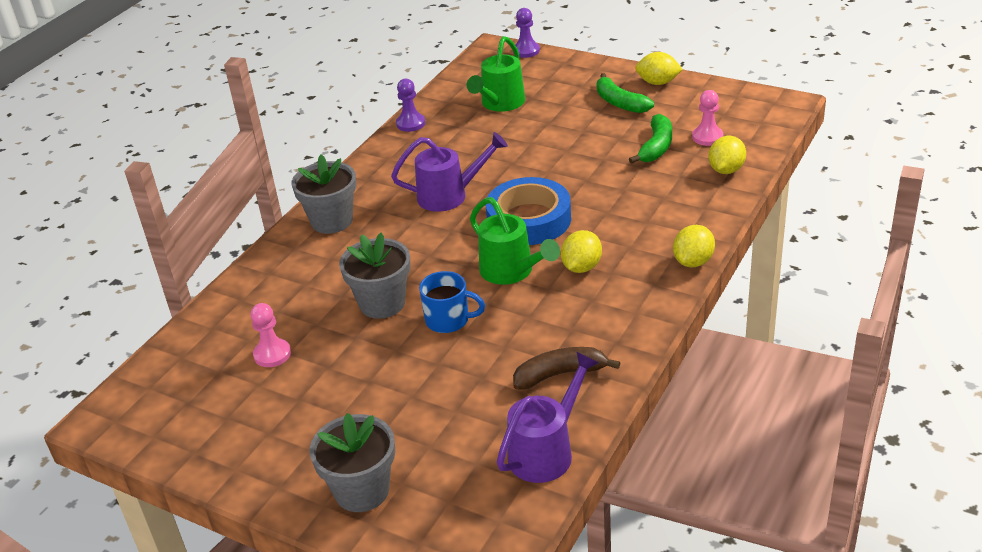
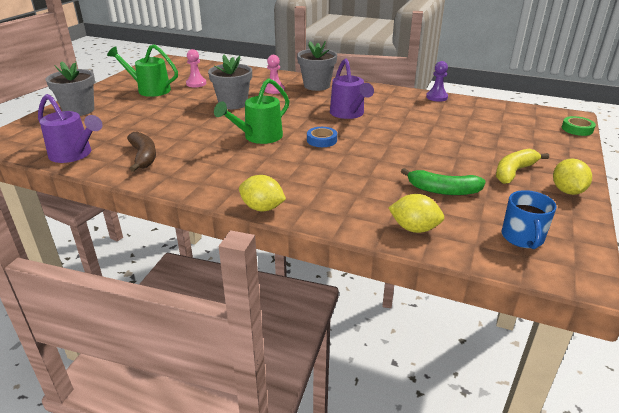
camera: 80 degrees right, 5 degrees down
blue mug [419,271,485,333] -> blue mug moved to [501,190,557,249]
green watering can [466,36,525,112] -> green watering can moved to [107,44,178,97]
blue tape [486,177,571,245] -> blue tape [307,127,337,147], size x0.47
purple pawn [513,8,540,58] -> green tape [562,116,596,136]
yellow lemon [561,230,602,273] -> none
green banana [597,73,654,113] -> yellow banana [496,149,549,184]
pink pawn [692,90,723,146] -> pink pawn moved to [265,55,285,94]

